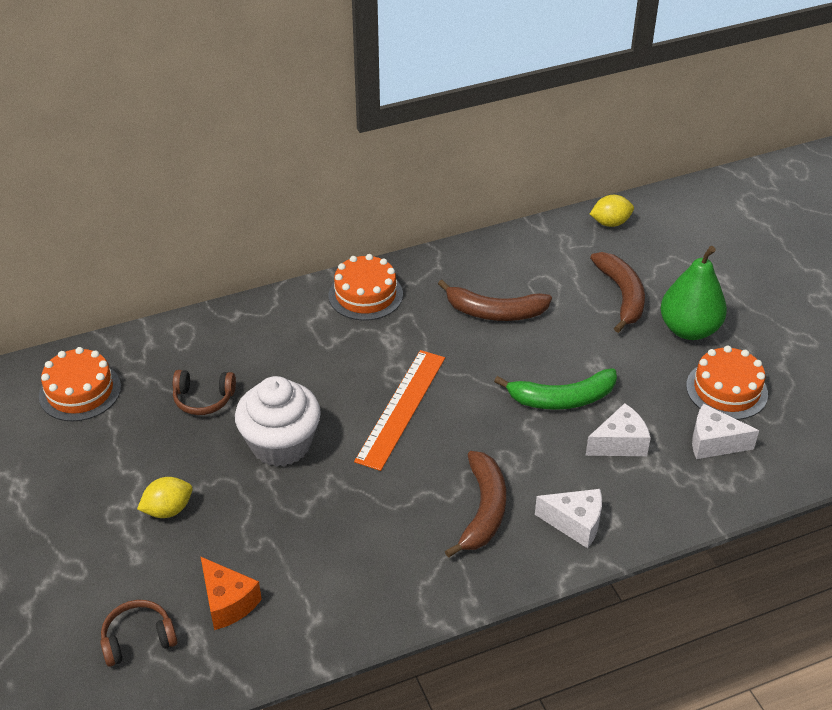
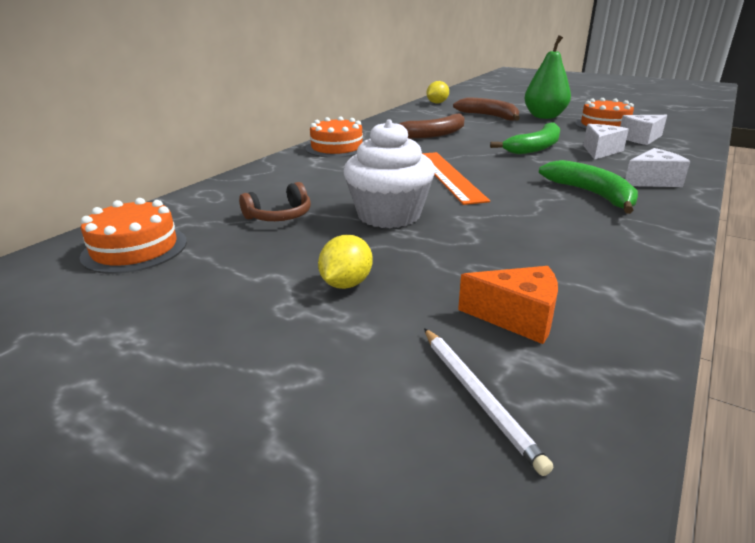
camera: 35 degrees left, 15 degrees down
brown headphones [100,600,178,667] -> white pencil [424,328,553,476]
brown banana [445,451,506,558] -> green banana [539,160,638,214]

